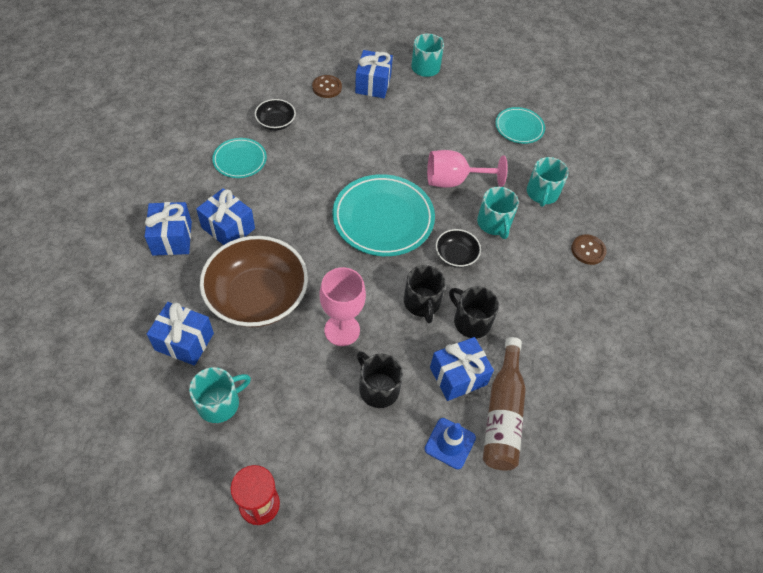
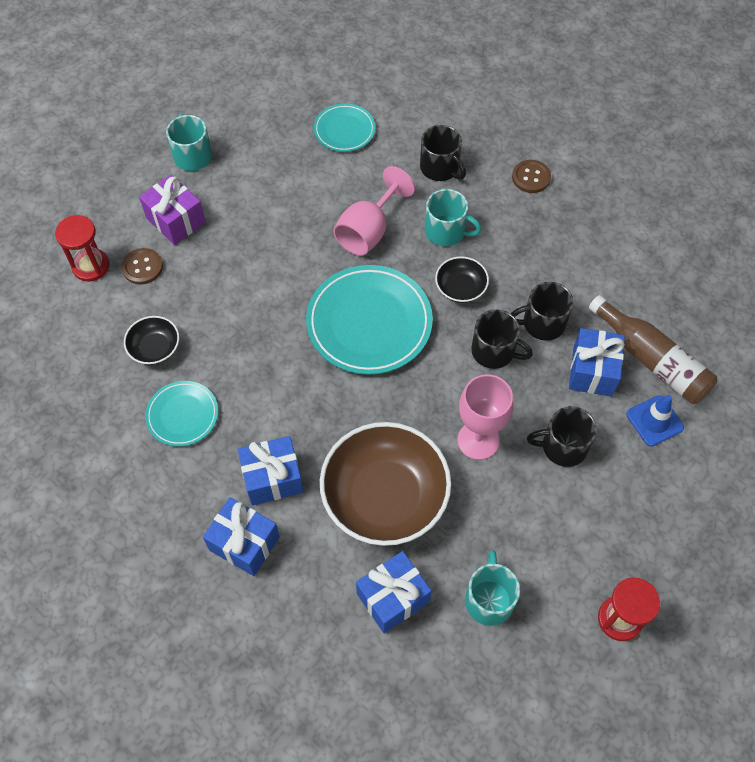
camera: 50 degrees left, 5 degrees up
blue gift [355,50,393,98] -> purple gift [139,175,206,245]
turquoise mug [527,157,569,207] -> black mug [420,125,466,181]
none -> red hourglass [55,215,109,282]

